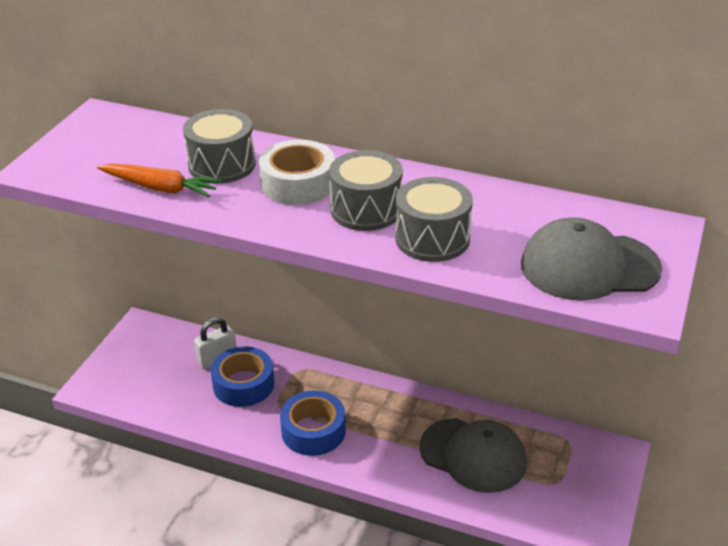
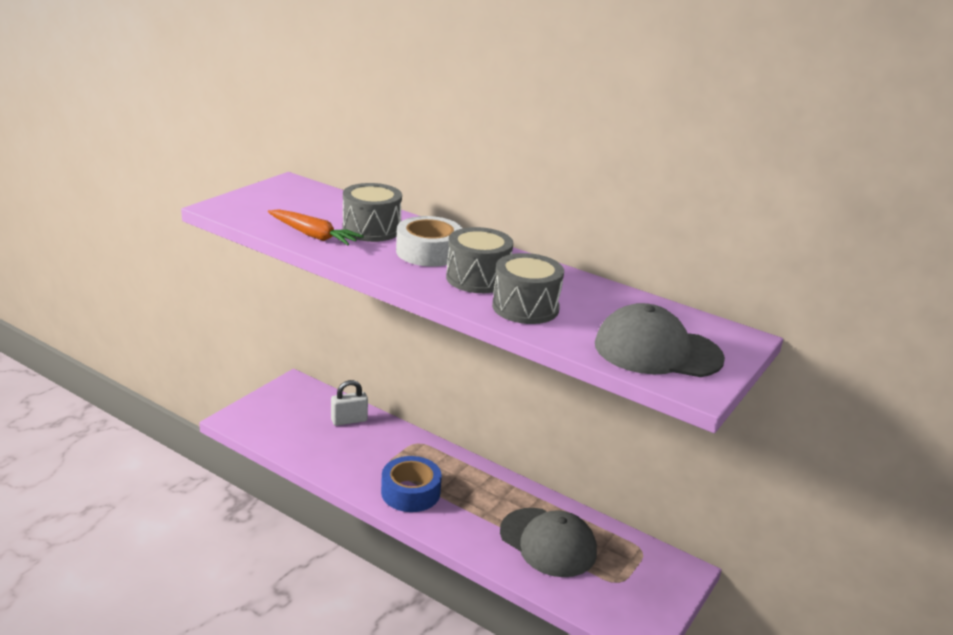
camera: 10 degrees right, 10 degrees down
blue tape [211,346,274,407] -> none

